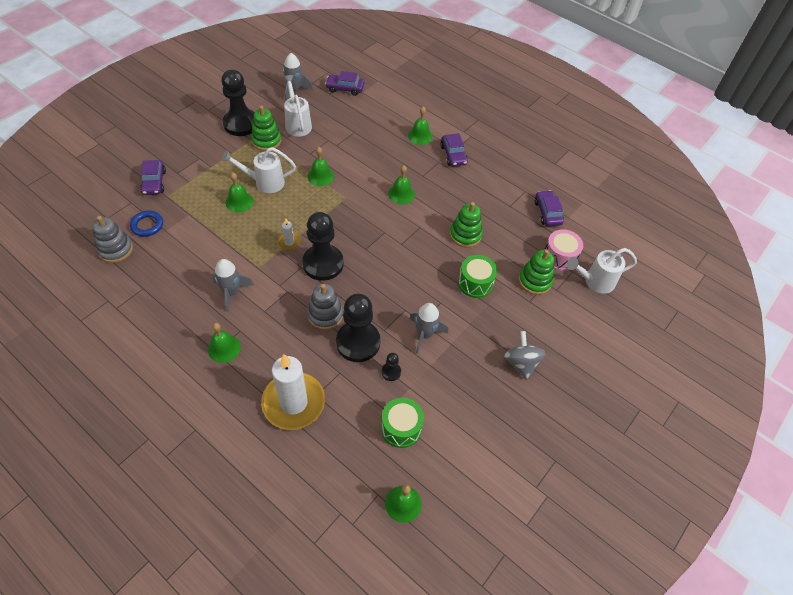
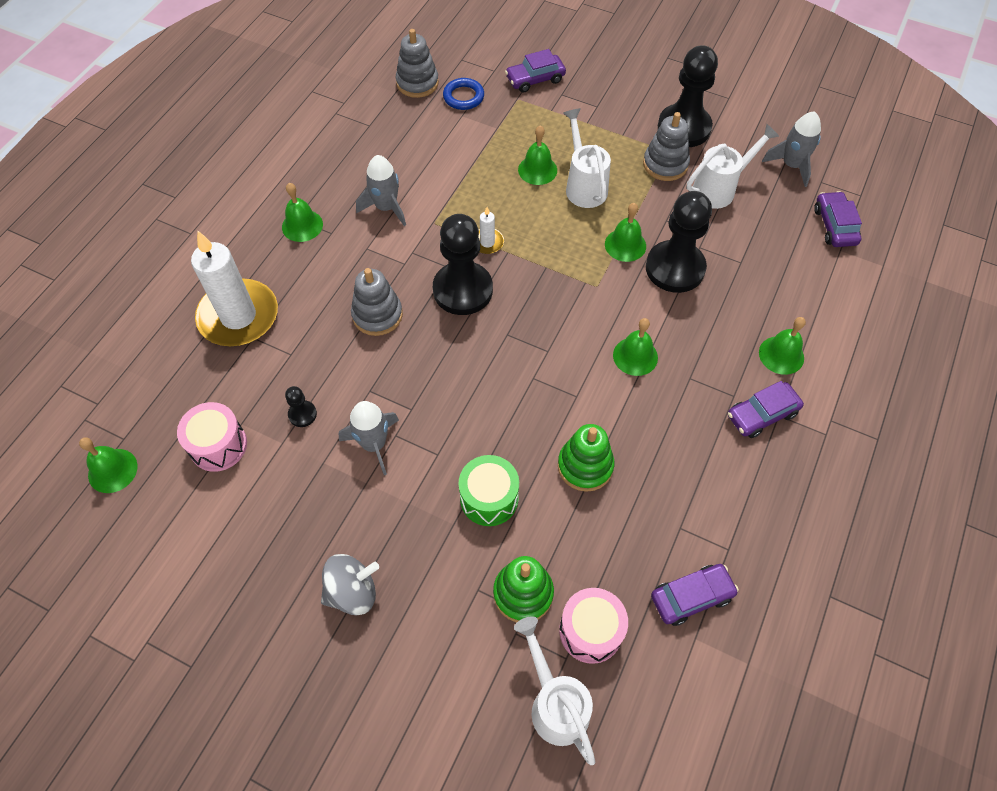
camera: 80 degrees right, 5 degrees up
green stacking toy [251,105,282,151] -> grey stacking toy [643,112,690,181]
black pawn [336,294,381,362] -> black pawn moved to [646,191,712,293]
green drum [381,398,424,448] -> pink drum [177,402,247,472]

